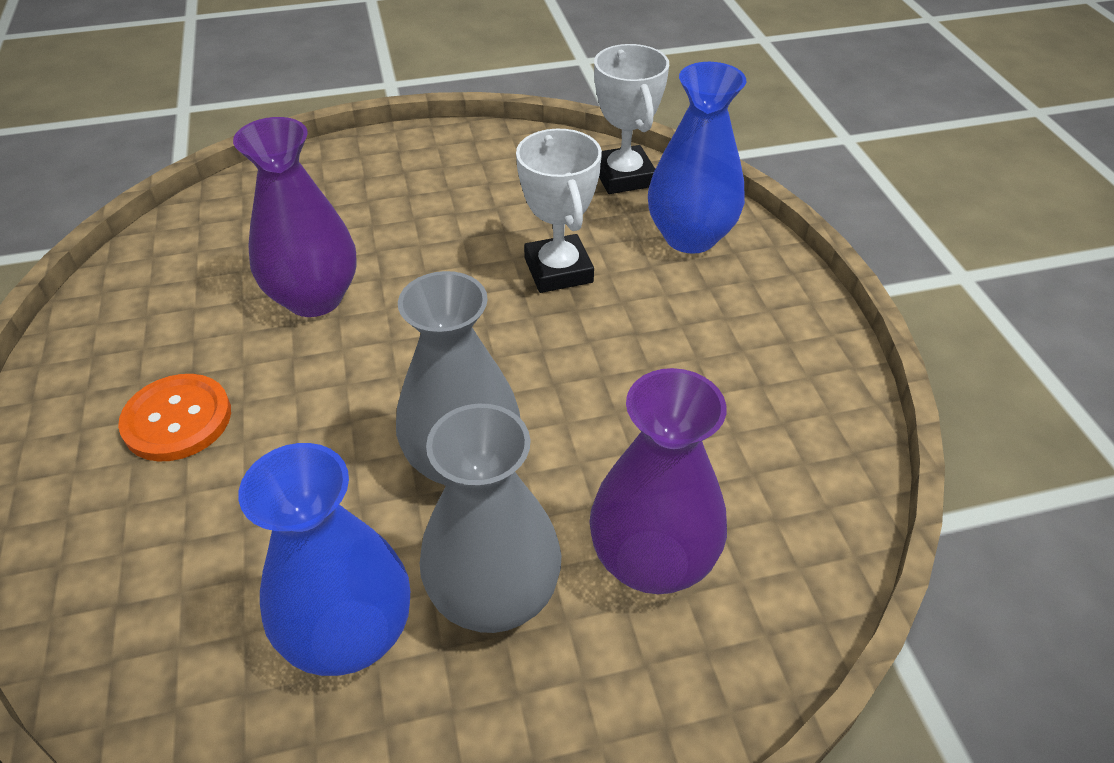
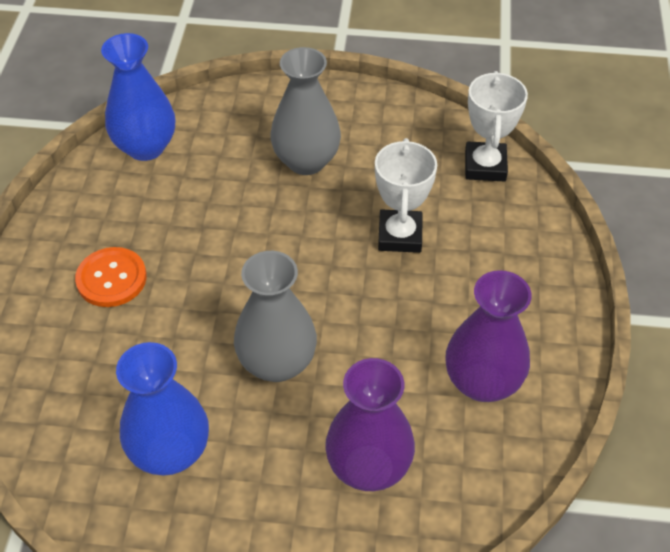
camera: 20 degrees right, 5 degrees up
purple vase [233,117,357,317] -> purple vase moved to [445,270,532,402]
grey vase [420,404,561,633] -> grey vase moved to [270,47,341,175]
blue vase [648,62,746,254] -> blue vase moved to [101,33,175,161]

